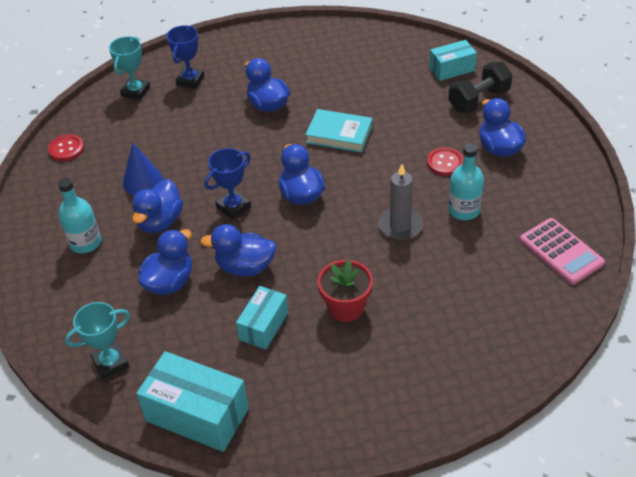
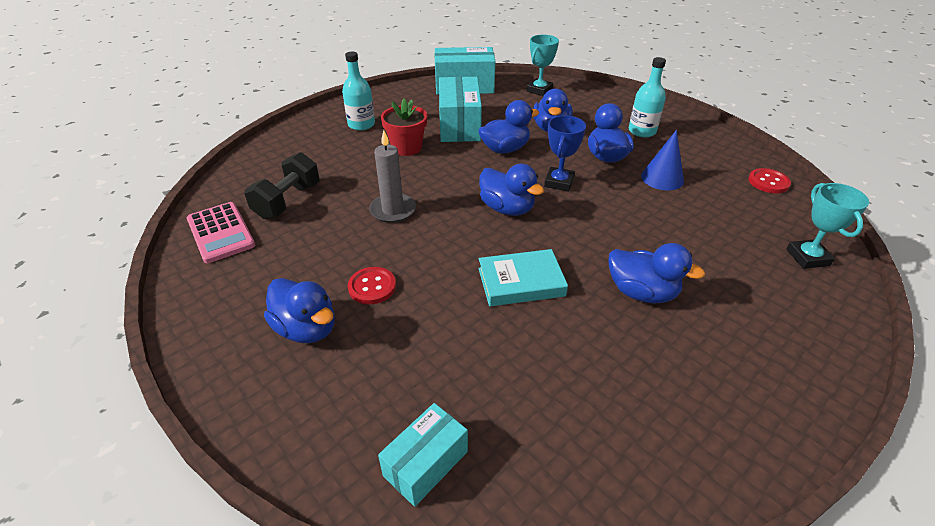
camera: 150 degrees right, 5 degrees down
blue trophy [166,25,204,89] -> none
turquoise box [236,286,288,349] -> turquoise box [439,77,482,142], size x1.65
black dumbbell [448,62,512,113] -> black dumbbell moved to [244,152,320,219]
turquoise bottle [448,143,484,220] -> turquoise bottle moved to [342,51,375,131]
pink calculator [520,218,605,285] -> pink calculator turned 150 degrees counterclockwise [187,202,255,263]

